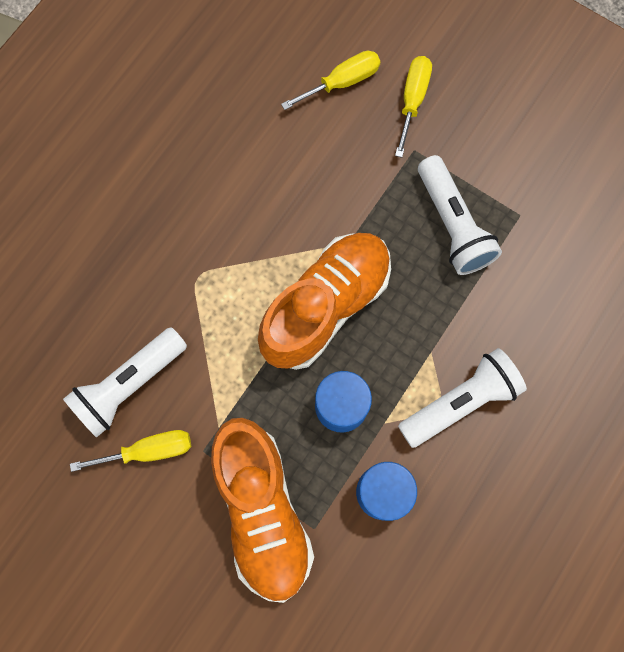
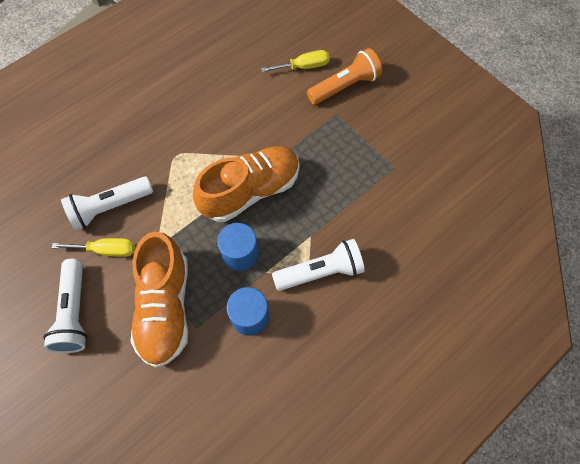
camera: 15 degrees right, 10 degrees down
yellow screwdriver [395,56,432,158] -> orange flashlight [307,48,382,105]
white flashlight [418,155,502,275] -> white flashlight moved to [43,259,87,353]

